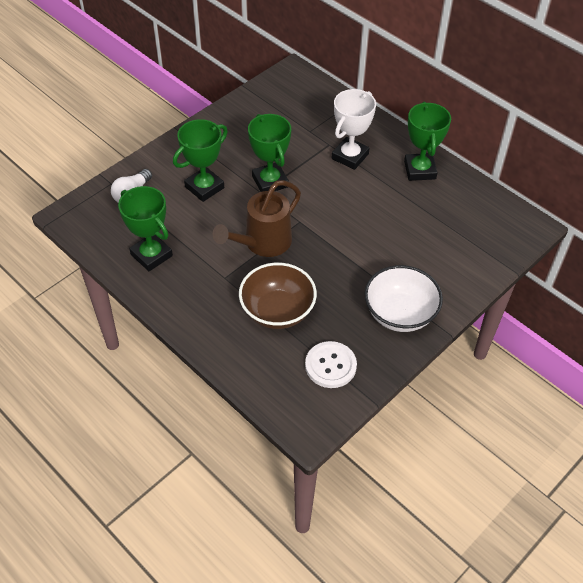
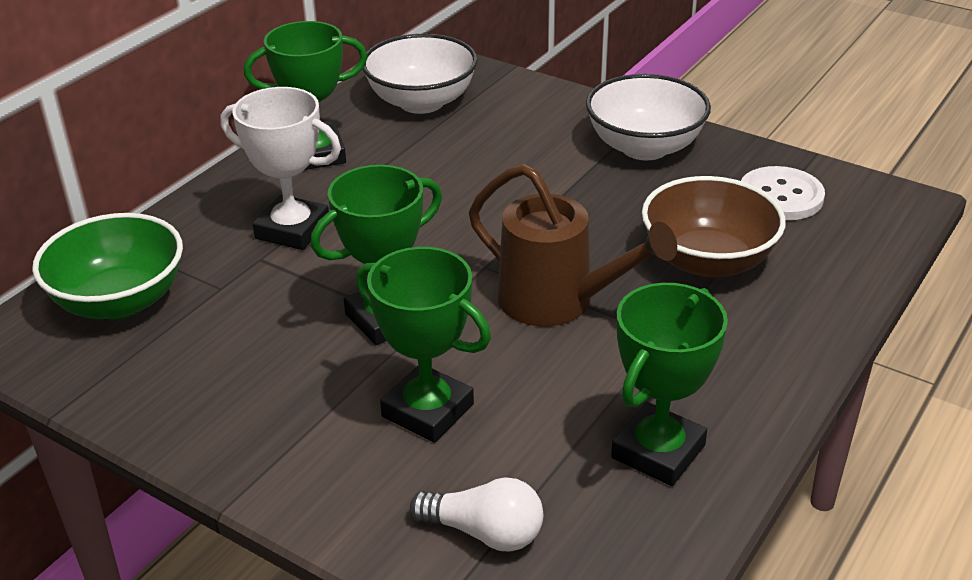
camera: 100 degrees left, 15 degrees down
none -> green bowl [32,213,183,320]
none -> white bowl [363,34,478,114]

